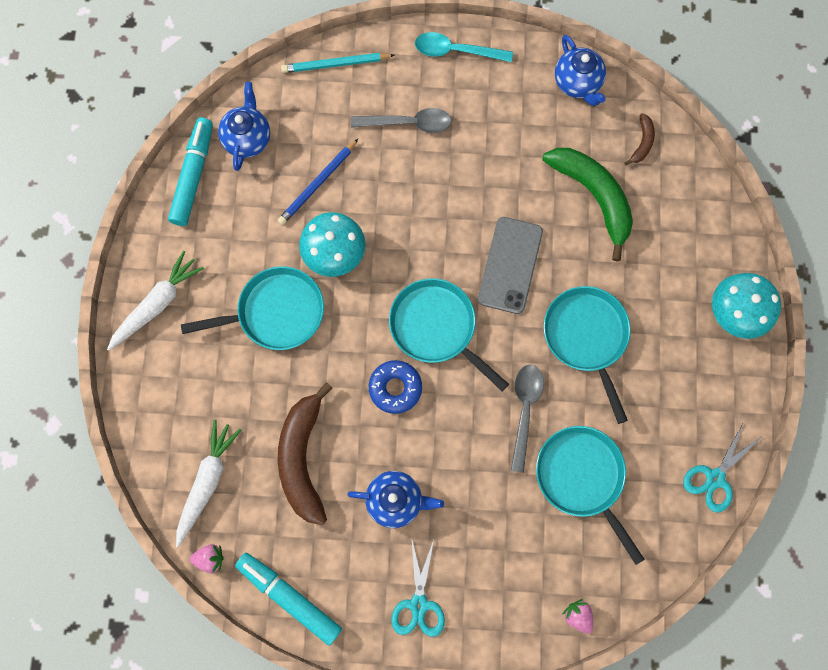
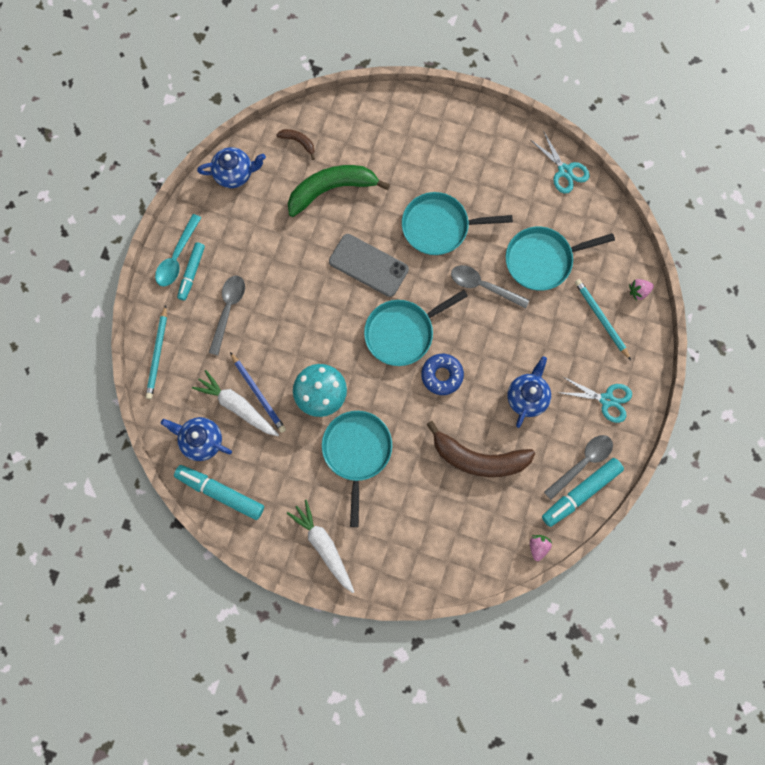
camera: 75 degrees left, 0 degrees up
white carrot [176,420,241,547] -> white carrot moved to [192,370,279,436]
turquoise mushroom [712,273,781,339] -> none
none -> turquoise marker [177,242,205,301]
none -> grey spoon [544,435,613,500]
none -> turquoise pencil [575,279,631,360]

